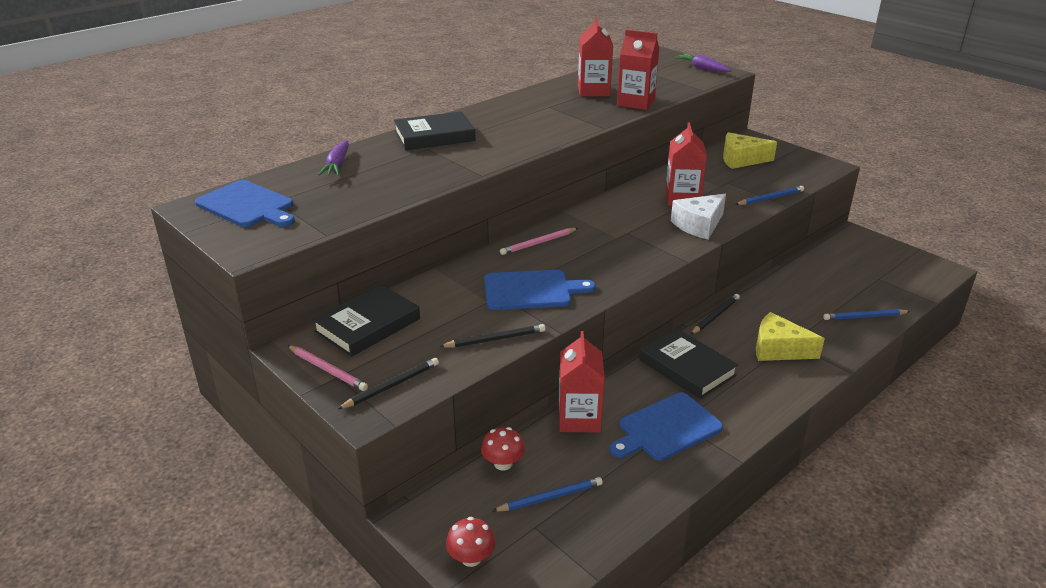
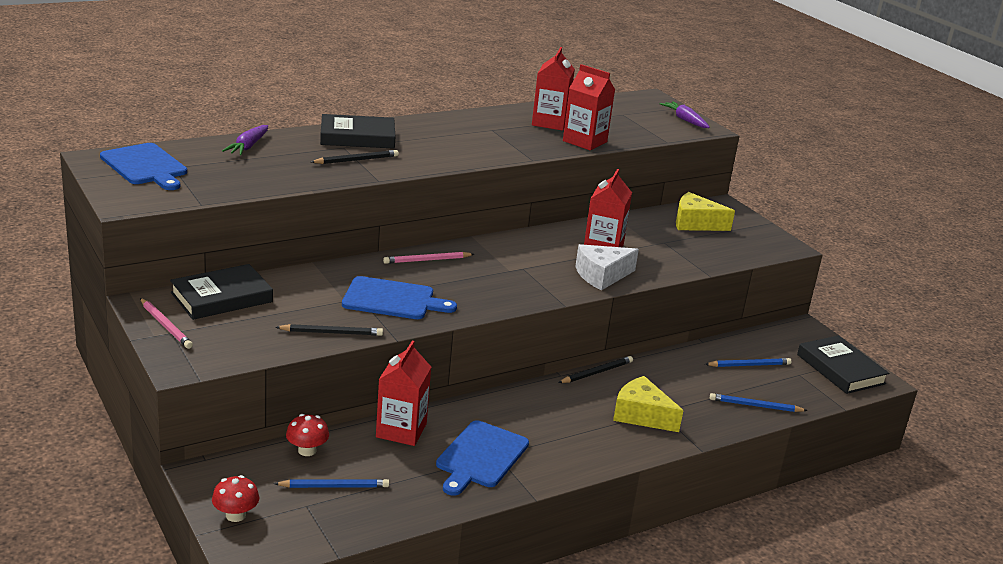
camera: 10 degrees right, 5 degrees down
black pencil [338,358,439,409] -> black pencil moved to [311,150,399,164]
blue cutting board [610,392,723,461] -> blue cutting board turned 45 degrees counterclockwise [436,420,529,496]
black book [639,329,738,399] -> black book moved to [797,335,889,394]
blue pencil [735,186,804,205] -> blue pencil moved to [705,358,792,367]

